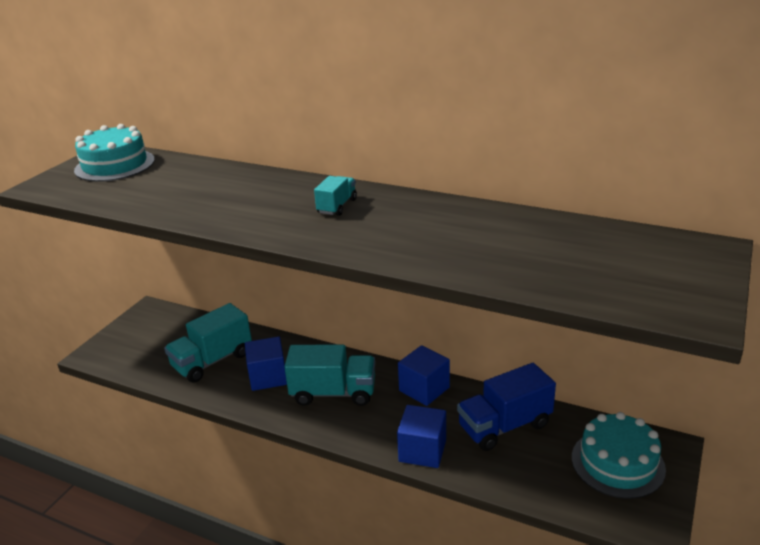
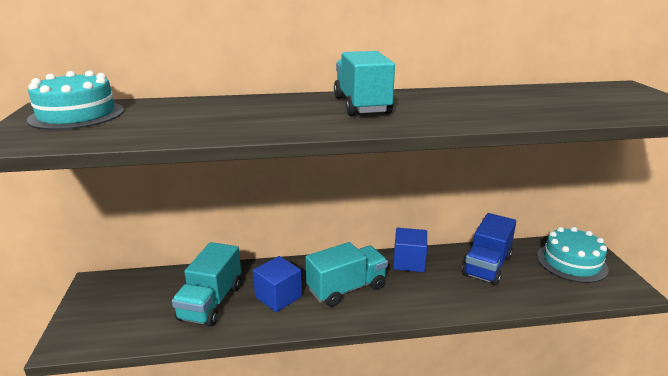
camera: 35 degrees left, 5 degrees down
turquoise truck [314,176,357,216] -> turquoise truck [334,51,395,116], size x1.91
blue cube [397,405,446,468] -> none

